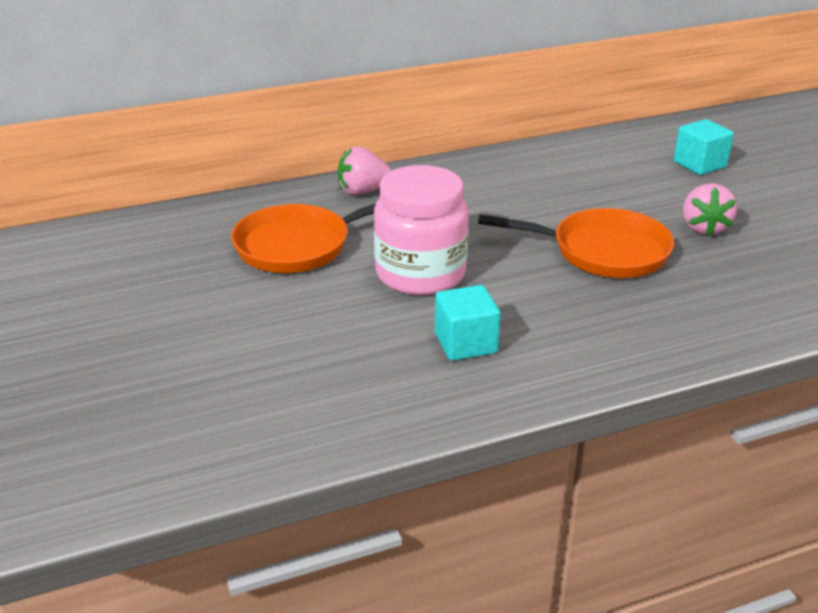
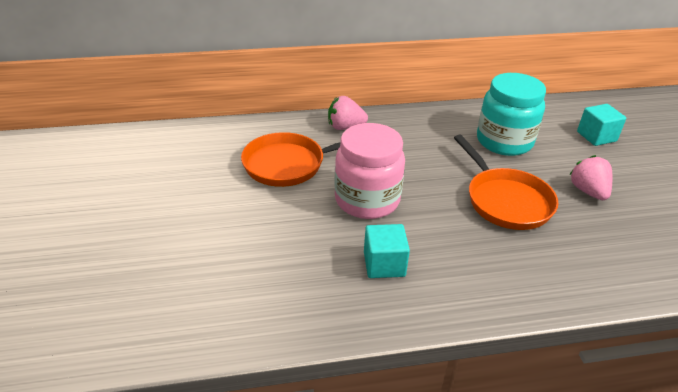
camera: 10 degrees right, 5 degrees up
orange pan [478,208,674,278] -> orange pan turned 45 degrees clockwise [454,135,558,230]
pink strawberry [683,183,737,236] -> pink strawberry turned 150 degrees clockwise [569,155,612,200]
none -> turquoise jar [477,73,546,156]

